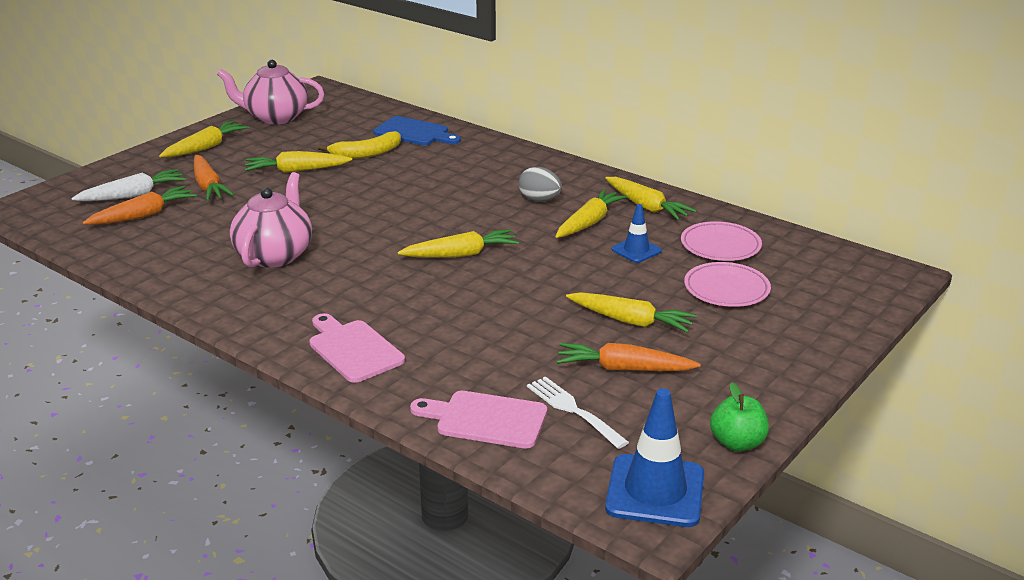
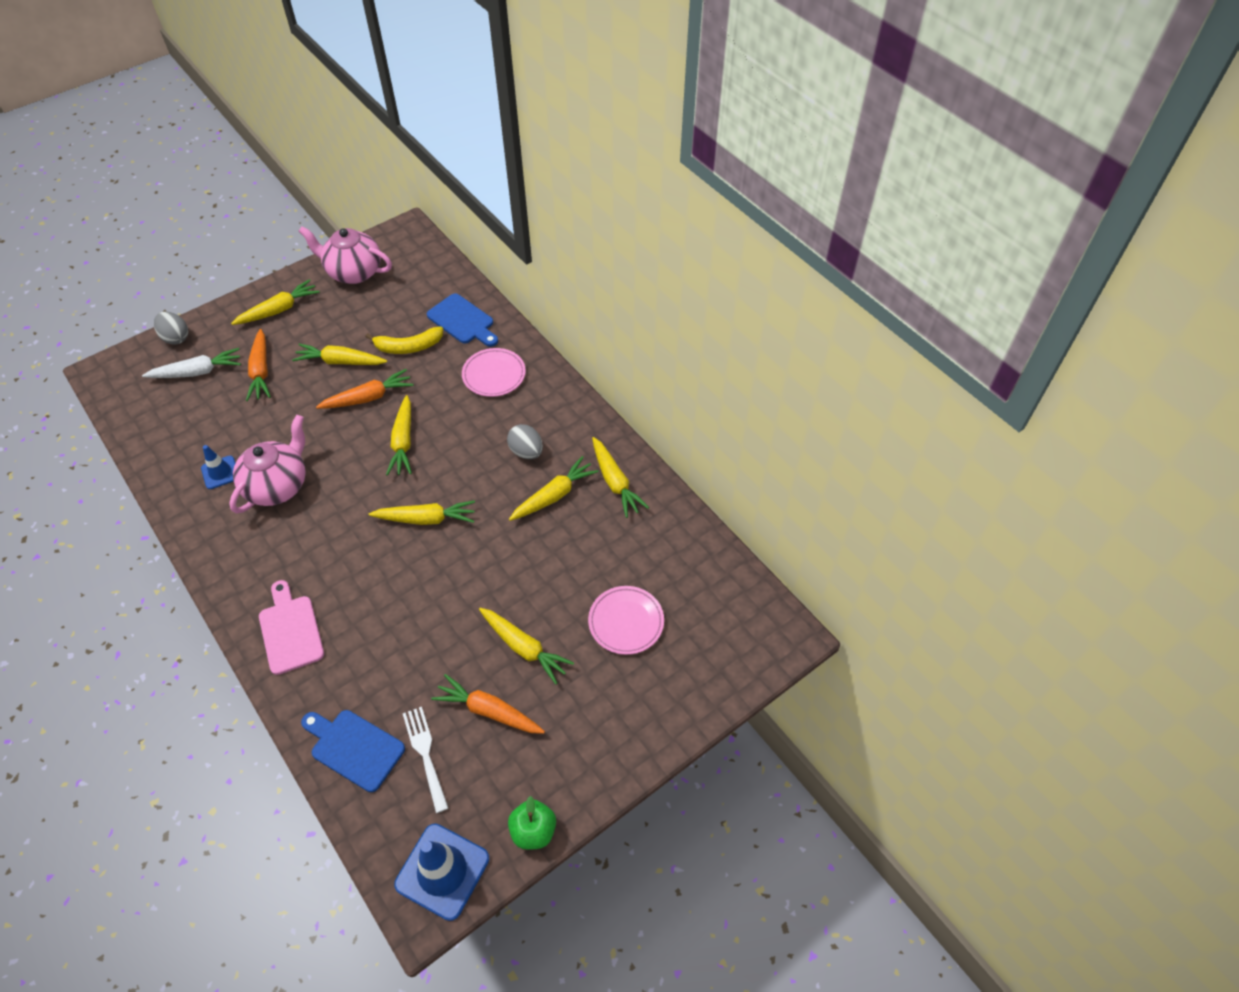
camera: 15 degrees right, 25 degrees up
orange carrot [82,186,197,225] -> orange carrot moved to [316,369,413,409]
pink cutting board [410,391,547,448] -> blue cutting board [301,710,405,792]
blue traffic cone [612,204,662,263] -> blue traffic cone moved to [201,445,236,489]
pink plate [681,221,762,261] -> pink plate moved to [462,348,526,397]
none -> grey egg [154,311,188,345]
none -> yellow carrot [386,395,412,476]

